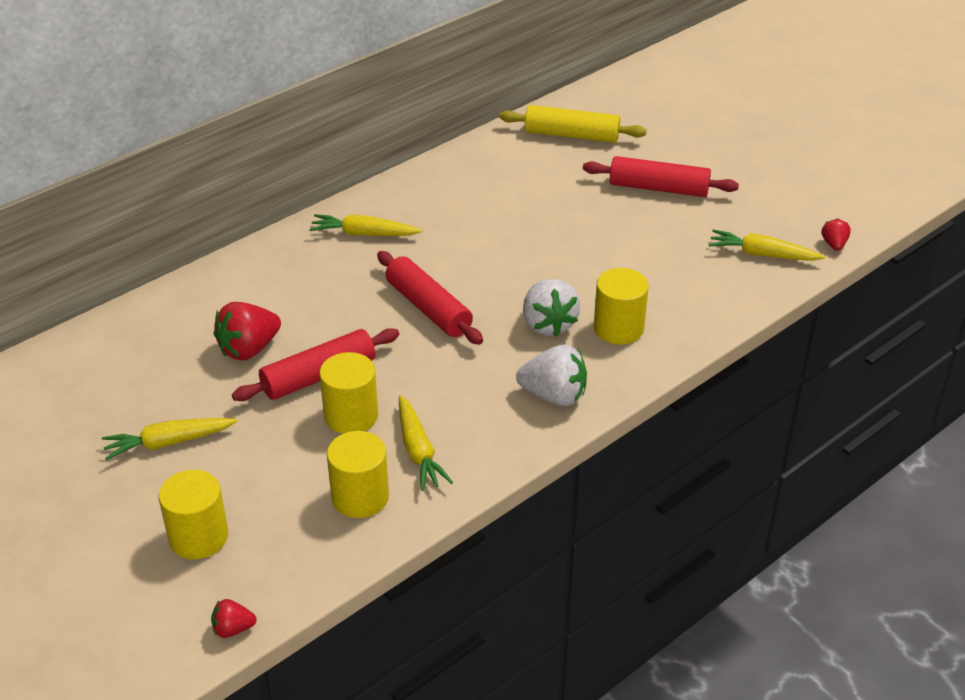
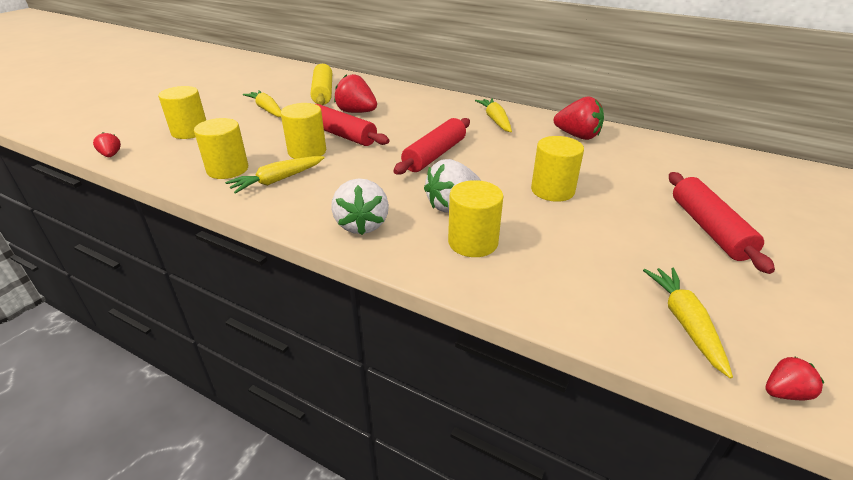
camera: 70 degrees right, 5 degrees down
yellow rolling pin [499,105,647,143] -> yellow rolling pin moved to [311,64,332,105]
none -> yellow cylinder [531,136,584,202]
none -> red strawberry [554,96,604,140]

